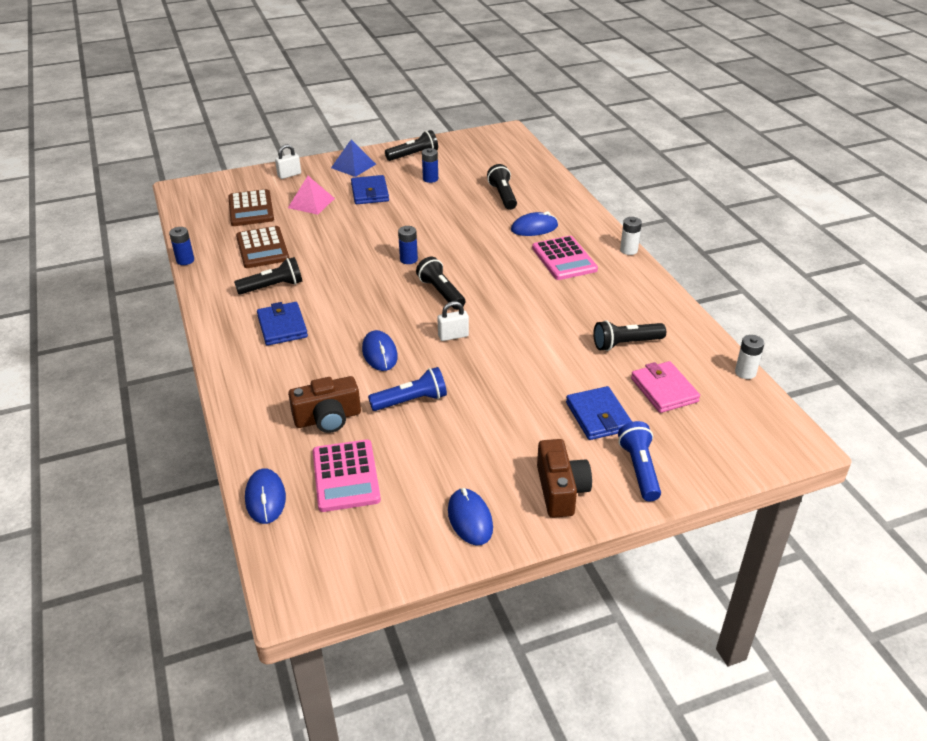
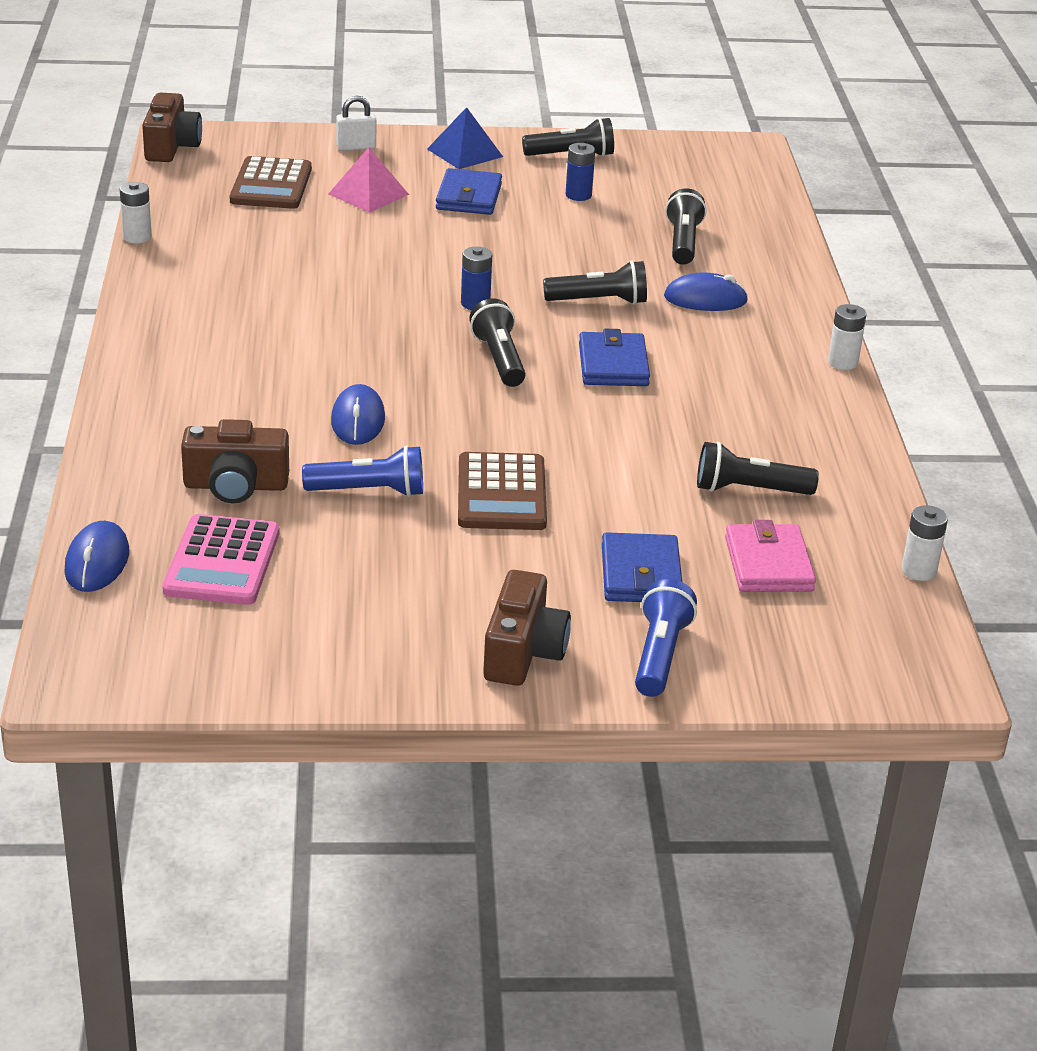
camera: 15 degrees right, 5 degrees down
blue battery [169,227,194,265] -> white battery [120,182,152,243]
black flashlight [234,257,302,295] -> black flashlight moved to [543,260,647,305]
brown calculator [236,226,289,268] -> brown calculator moved to [458,452,547,530]
blue wallet [257,302,308,346] -> blue wallet moved to [579,329,650,386]
white padlock [437,301,469,341] -> none
blue mouse [448,488,493,546] -> none
pink calculator [532,236,598,280] -> none
none -> brown camera [142,93,202,162]

